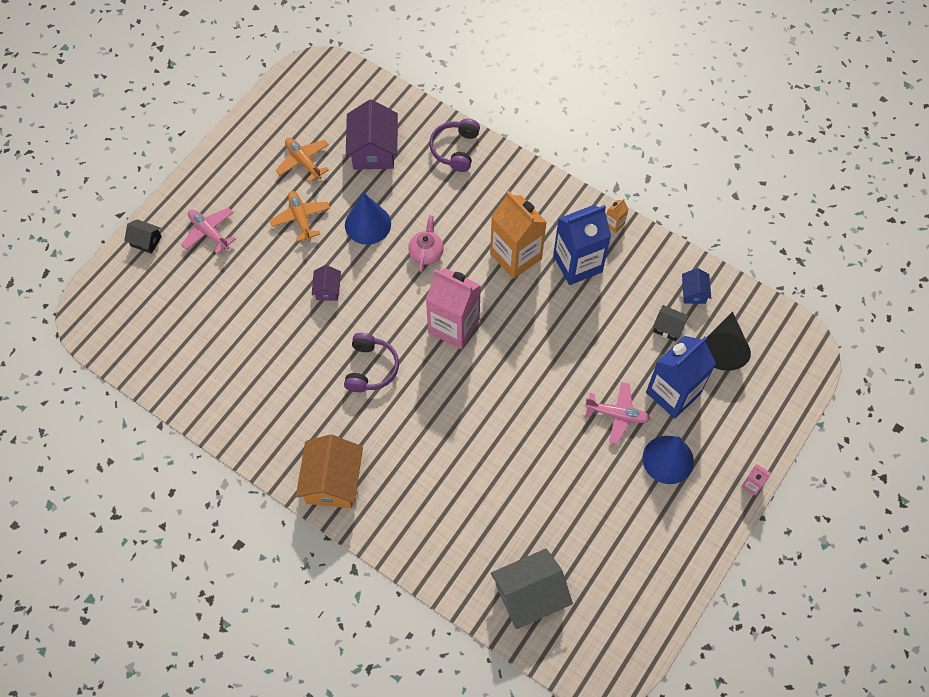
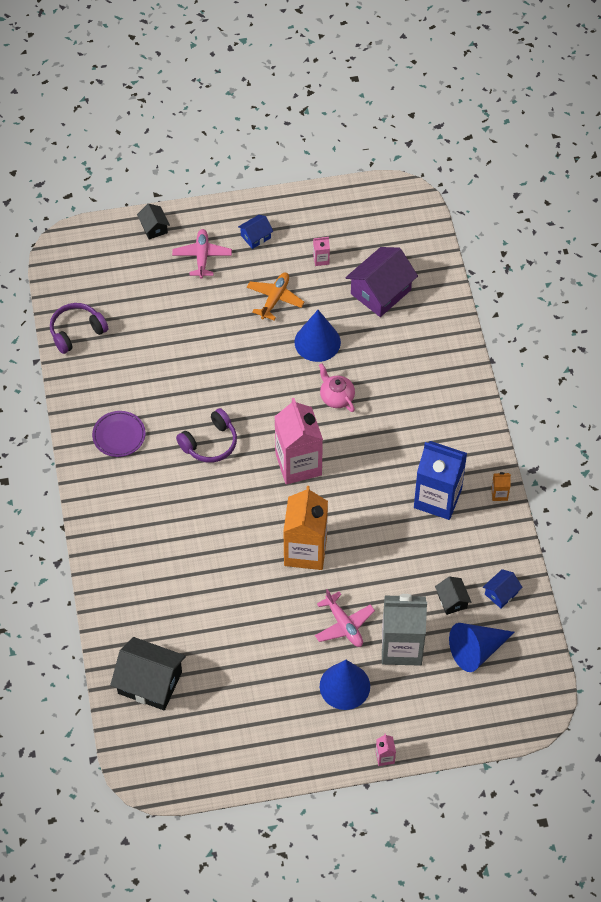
camera: 45 degrees right, 5 degrees down
orange plane [276,138,329,183] -> pink carton [313,237,330,266]
orange house [296,434,363,508] -> none
purple house [312,265,341,301] -> none
pink teapot [408,215,444,272] -> pink teapot turned 90 degrees counterclockwise [319,363,355,412]
purple headphones [429,119,480,172] -> purple headphones moved to [50,303,108,354]
orange carton [490,191,547,279] -> orange carton moved to [283,486,328,570]
grey house [491,549,573,629] -> black house [110,637,186,711]
blue carton [646,336,716,419] -> grey carton [382,594,427,666]
black cone [706,312,751,371] -> blue cone [449,623,515,672]
none -> purple plate [92,411,145,457]
none -> blue house [238,215,273,249]

